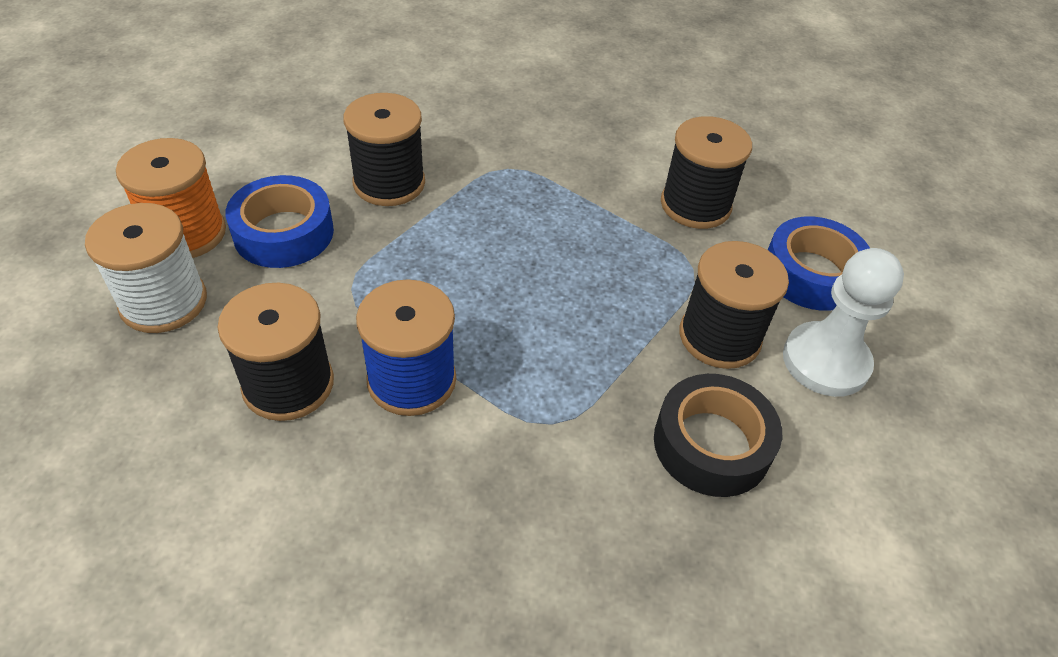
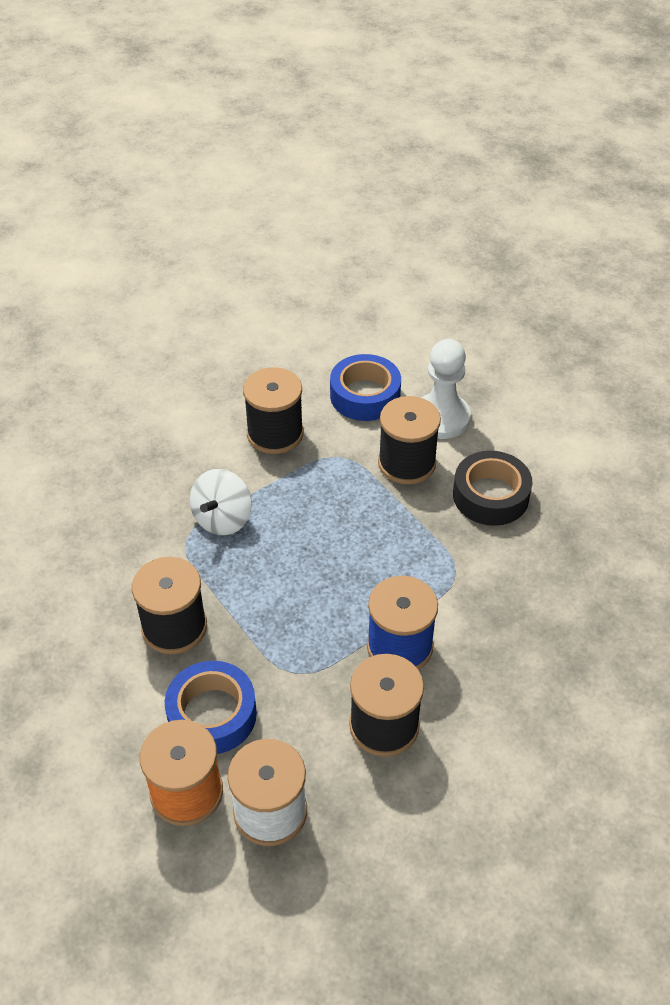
camera: 70 degrees left, 0 degrees up
none -> white spinning top [190,469,252,535]

